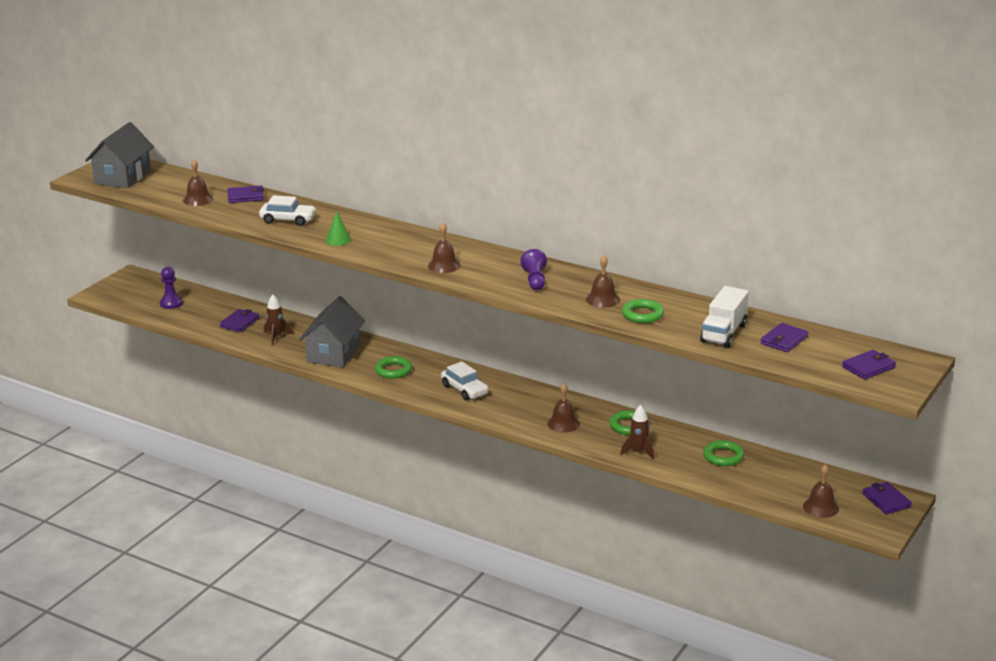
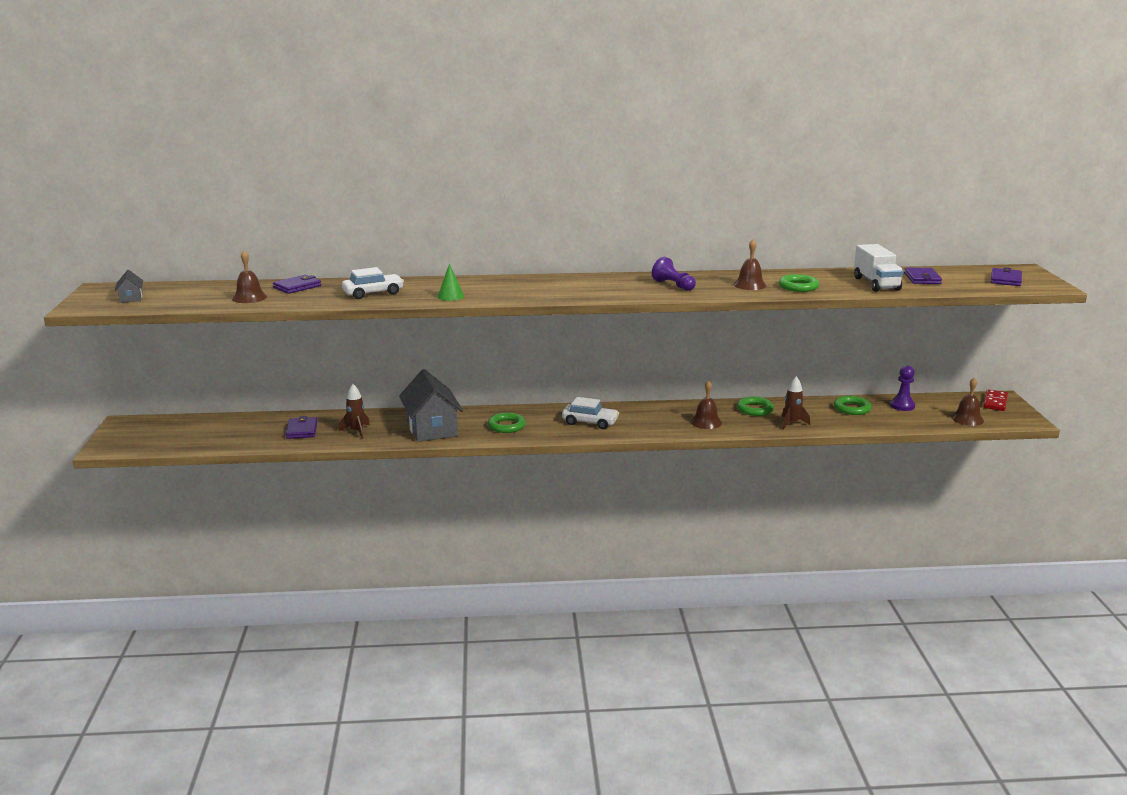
camera: 35 degrees left, 5 degrees down
grey house [85,122,154,188] -> grey house [115,270,143,303], size x0.45
purple pawn [160,267,183,309] -> purple pawn moved to [890,366,915,411]
brown bell [428,223,461,273] -> none
purple wallet [862,482,912,514] -> red domino [983,389,1008,411]

